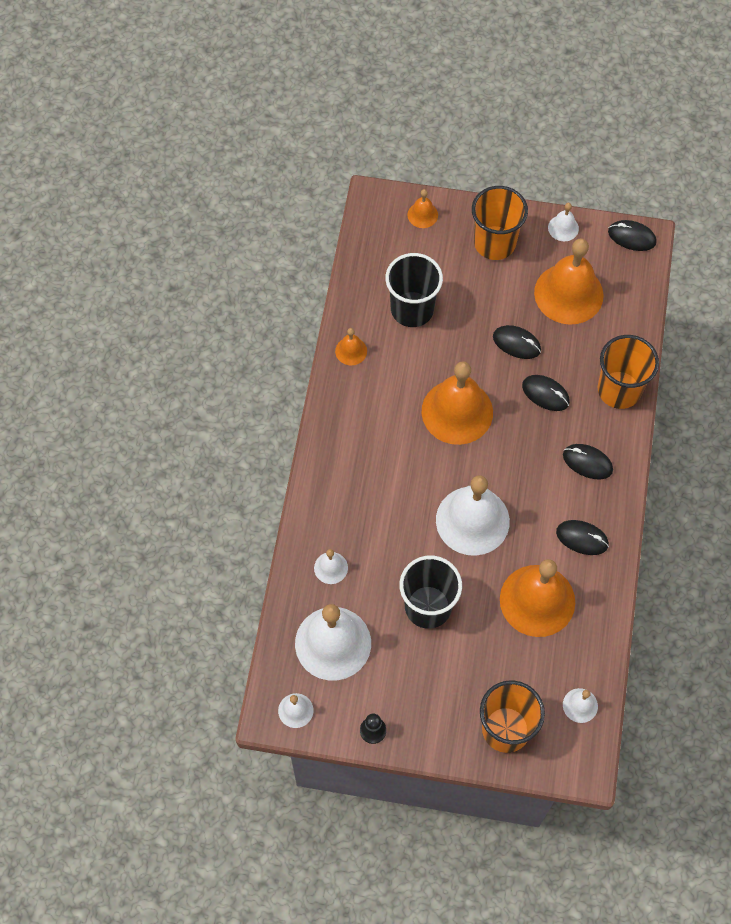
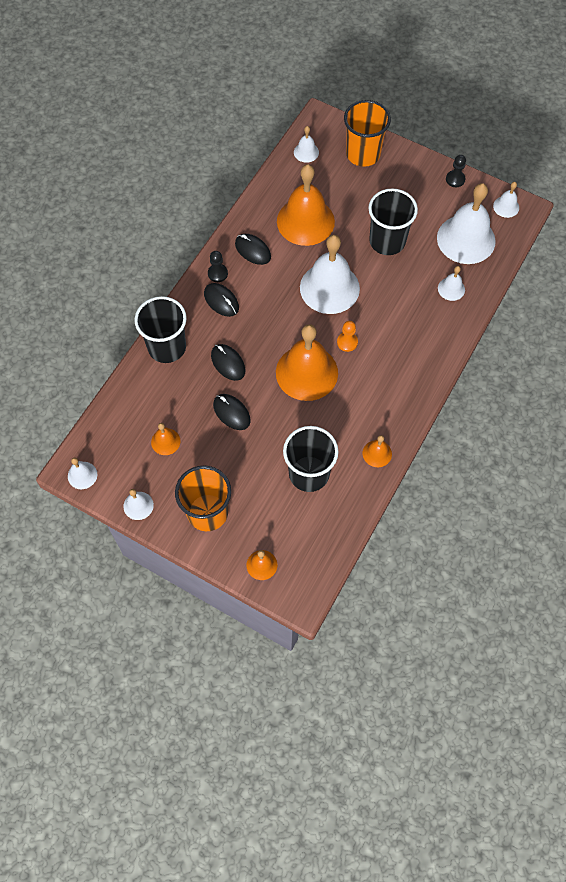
camera: 160 degrees left, 0 degrees up
orange bell [534,238,604,325] -> orange bell [151,423,180,455], size x0.45
orange cup [598,335,659,409] -> black cup [135,296,187,363]
black mouse [608,220,656,251] -> white bell [68,457,97,489]
none -> black pawn [208,251,228,282]
none -> orange pawn [337,321,358,352]

